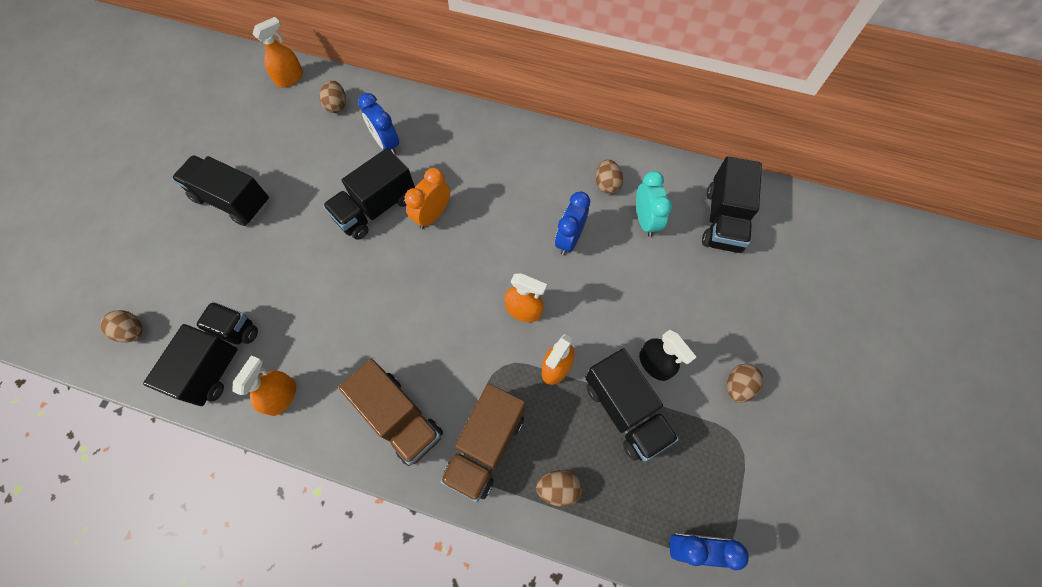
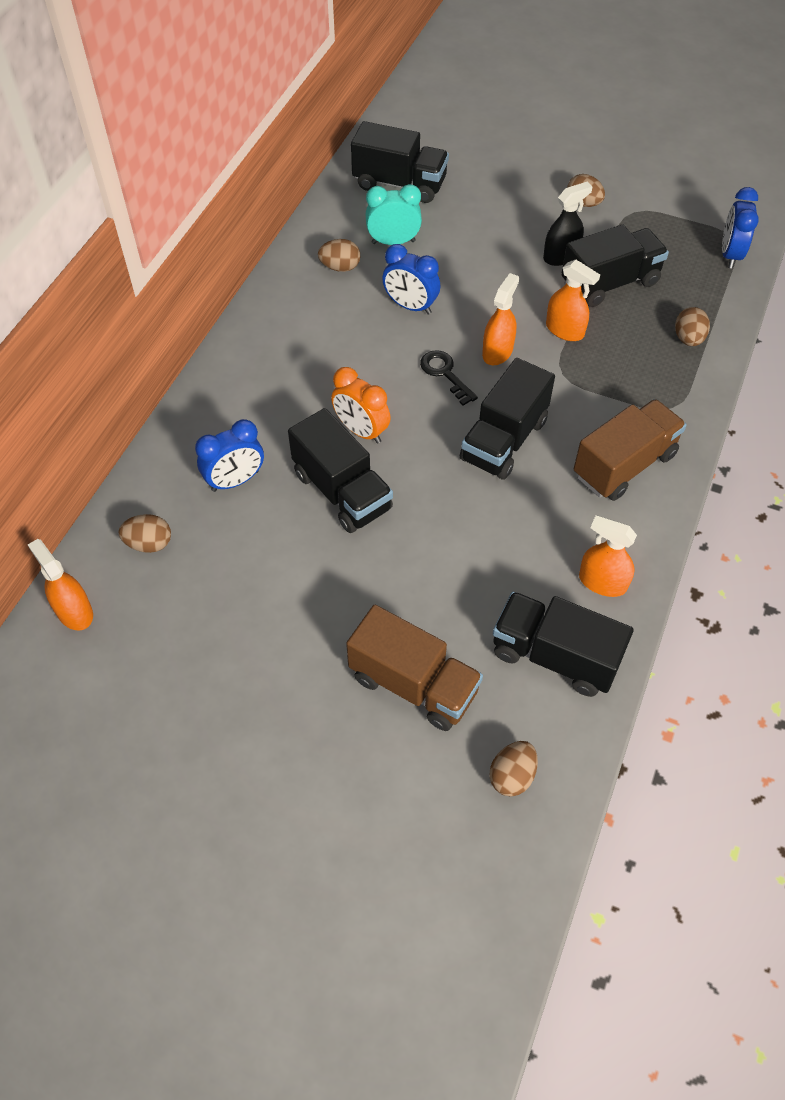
camera: 85 degrees left, 10 degrees down
black truck [172,155,269,226] -> black truck moved to [460,358,555,480]
brown truck [440,384,525,502] -> brown truck moved to [346,605,483,731]
none -> black key [420,350,478,406]

